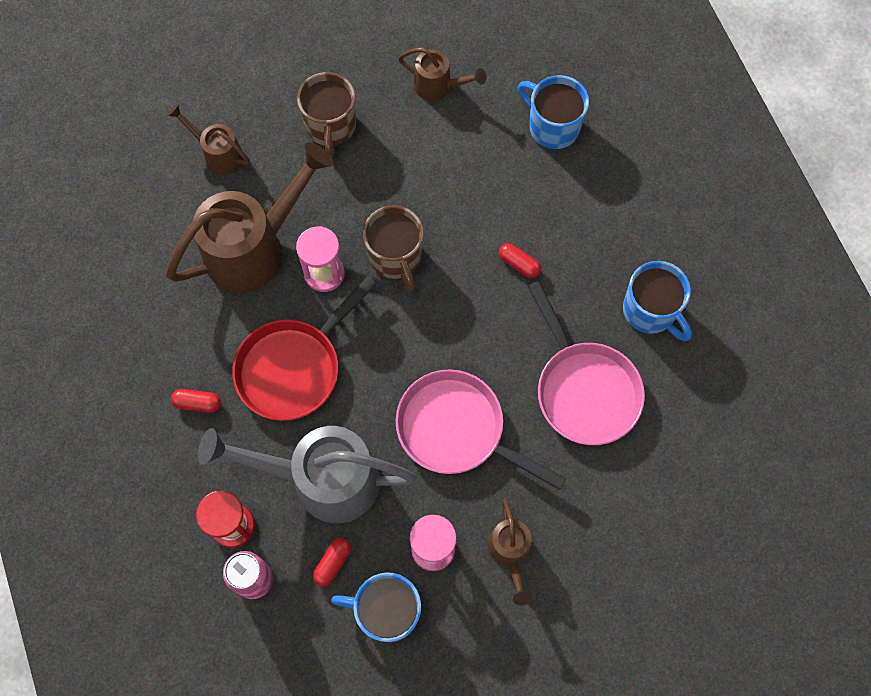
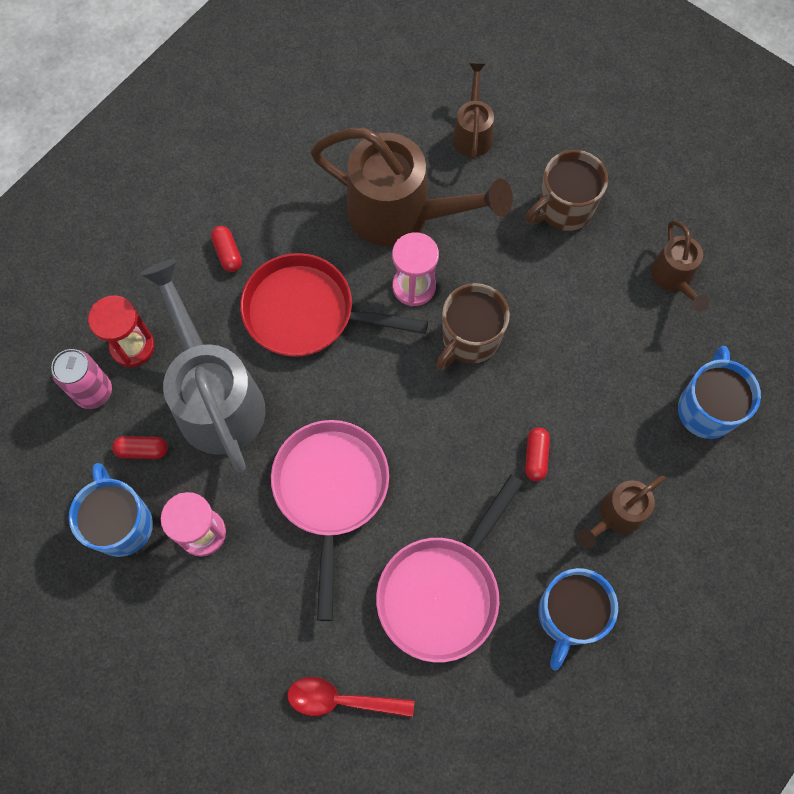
camera: 60 degrees right, 0 degrees up
brown watering can [488,498,531,606] -> brown watering can moved to [577,475,665,548]
none -> red spoon [287,677,414,717]

